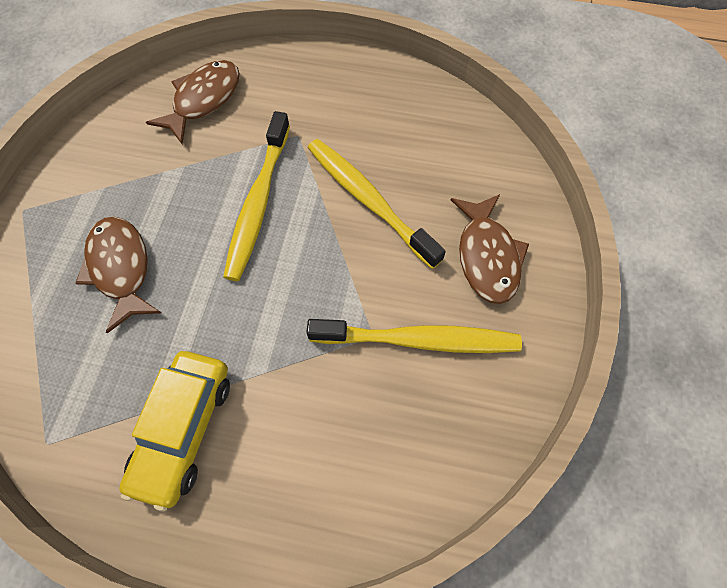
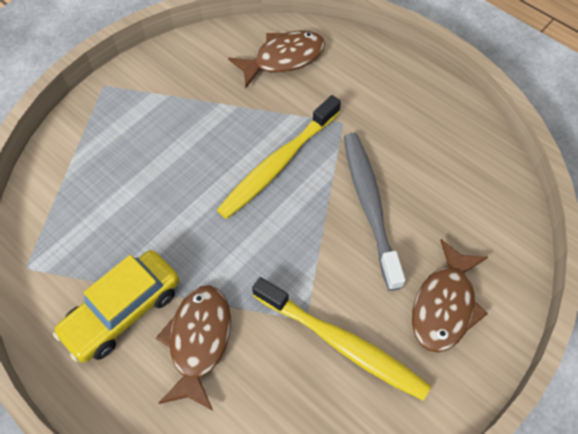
camera: 30 degrees right, 5 degrees down
brown fish [76,217,161,333] -> brown fish moved to [156,285,231,410]
yellow toothbrush [308,139,446,269] -> grey toothbrush [344,133,406,291]

